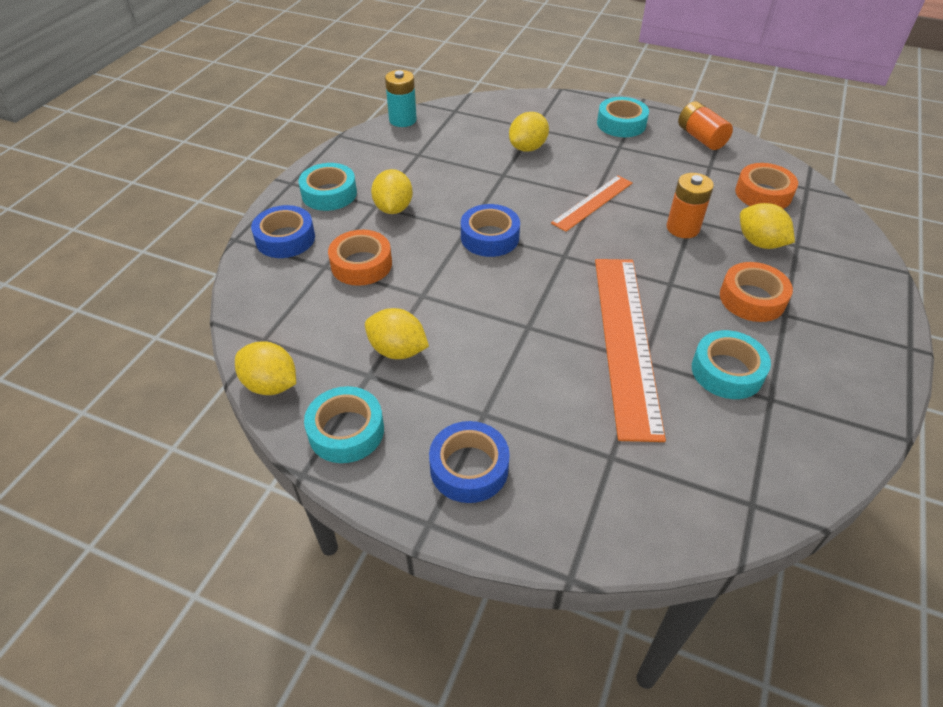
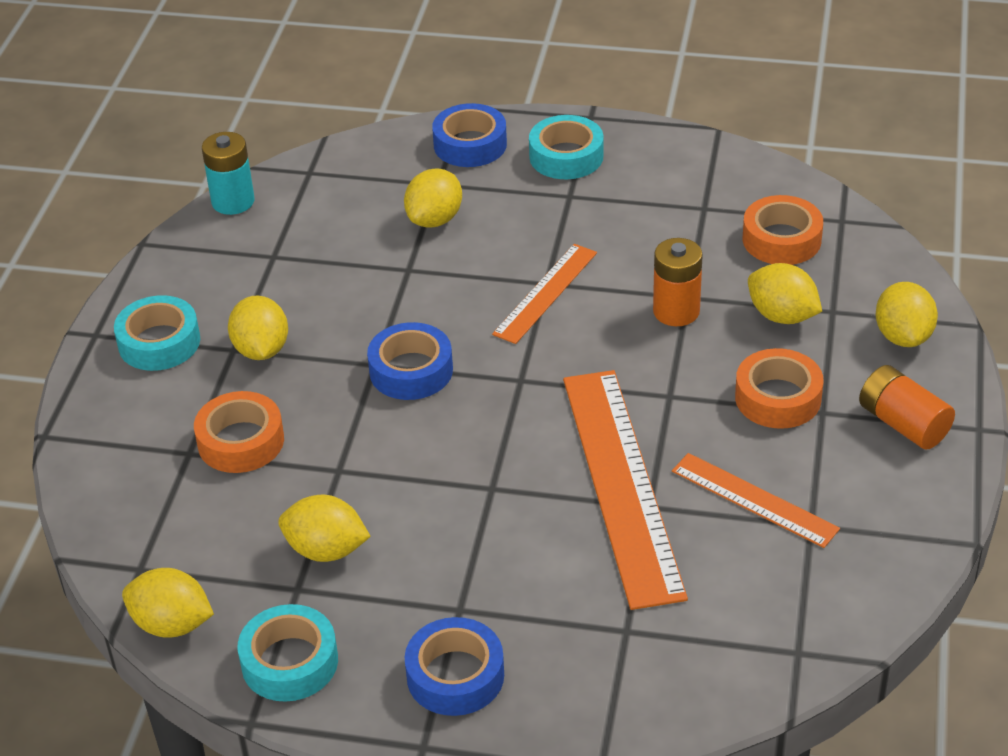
camera: 10 degrees left, 5 degrees down
blue tape [251,205,315,258] -> blue tape moved to [432,103,507,167]
orange battery [678,101,733,150] -> orange battery moved to [859,365,955,450]
turquoise tape [692,330,771,399] -> orange ruler [672,453,840,548]
none -> yellow lemon [876,282,938,347]

